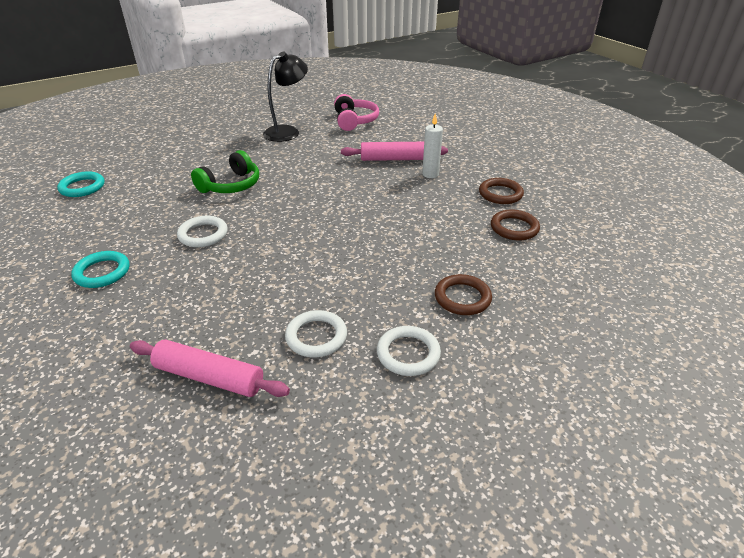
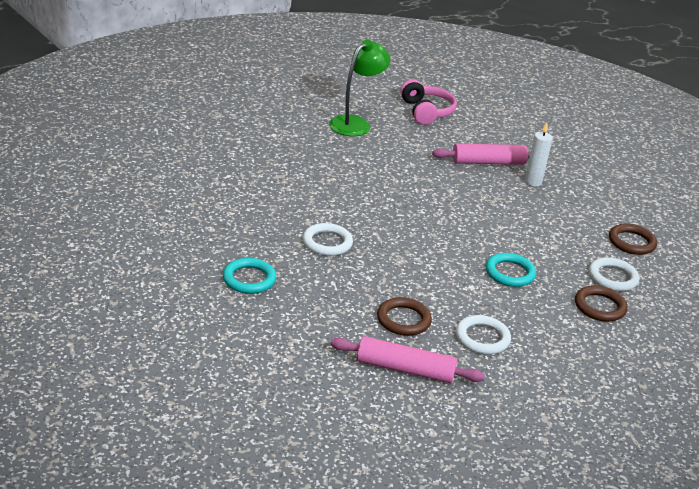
camera: 10 degrees left, 5 degrees down
turquoise ring [57,171,104,197] -> turquoise ring moved to [485,253,536,287]
green headphones [191,150,259,193] -> none
black lamp [263,52,308,142] -> green lamp [329,40,391,136]
white ring [377,326,441,376] -> white ring moved to [589,257,639,291]
brown ring [479,178,524,204] -> brown ring moved to [377,297,432,336]

